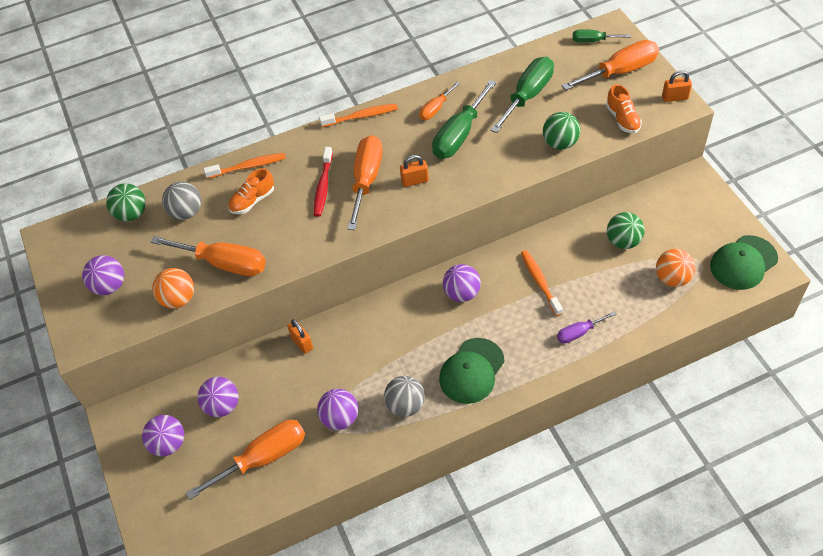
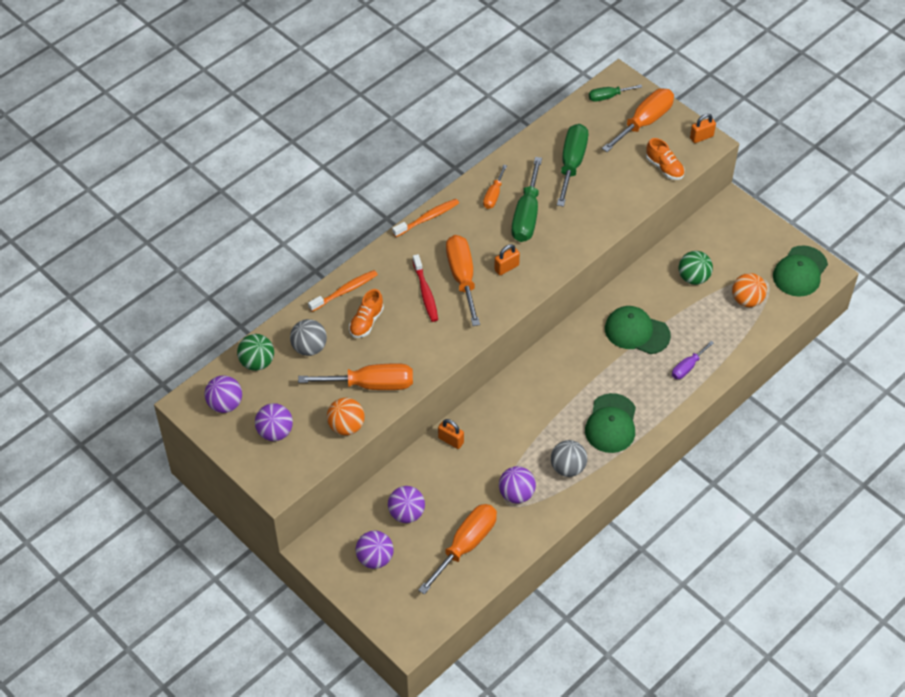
camera: 25 degrees left, 0 degrees up
purple ball [443,264,481,302] -> purple ball moved to [205,375,242,413]
orange toothbrush [521,250,563,316] -> green cap [605,306,671,354]
green ball [543,112,580,150] -> none

